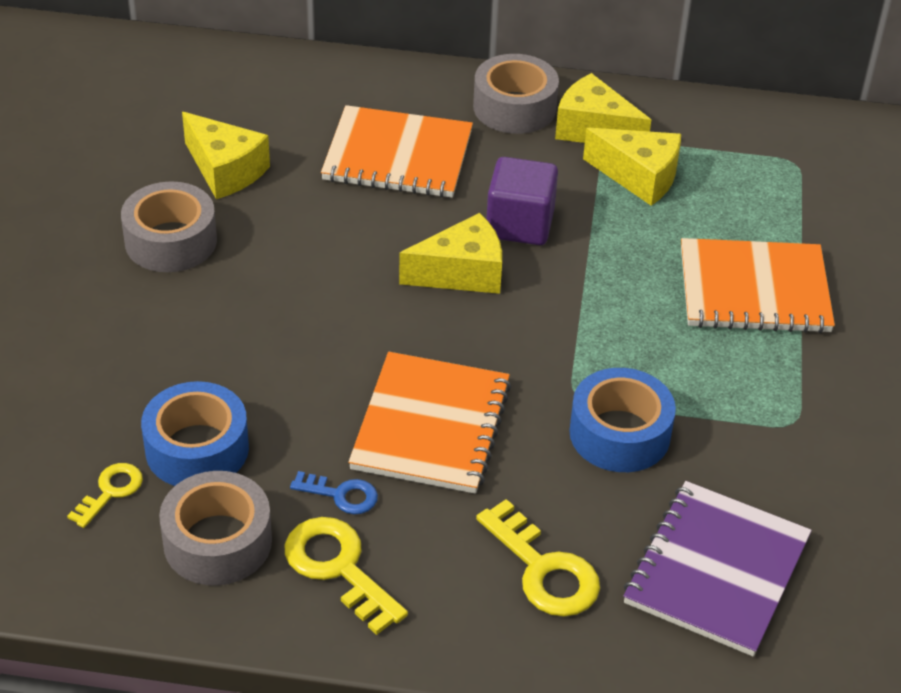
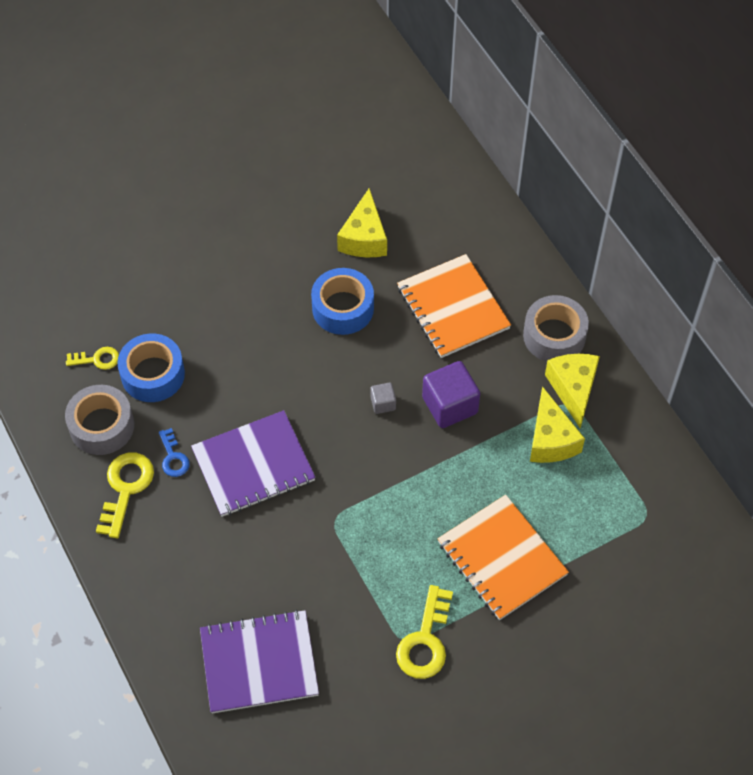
camera: 55 degrees right, 15 degrees up
grey tape [121,181,217,272] -> none
orange notebook [348,352,511,494] -> purple notebook [191,410,316,517]
yellow cheese [399,213,502,294] -> grey cube [370,383,396,414]
yellow key [476,499,600,617] -> yellow key moved to [396,585,453,679]
blue tape [569,368,676,472] -> blue tape moved to [311,268,374,335]

